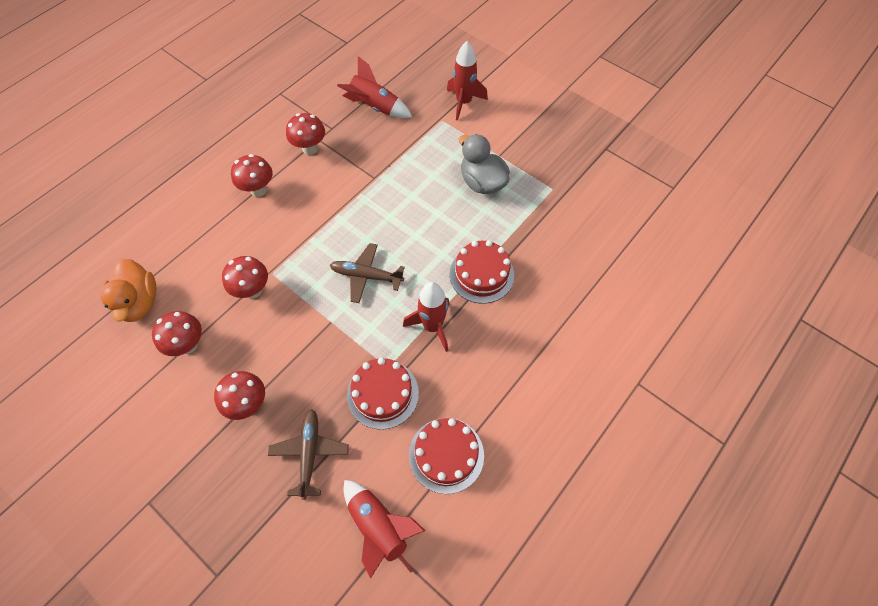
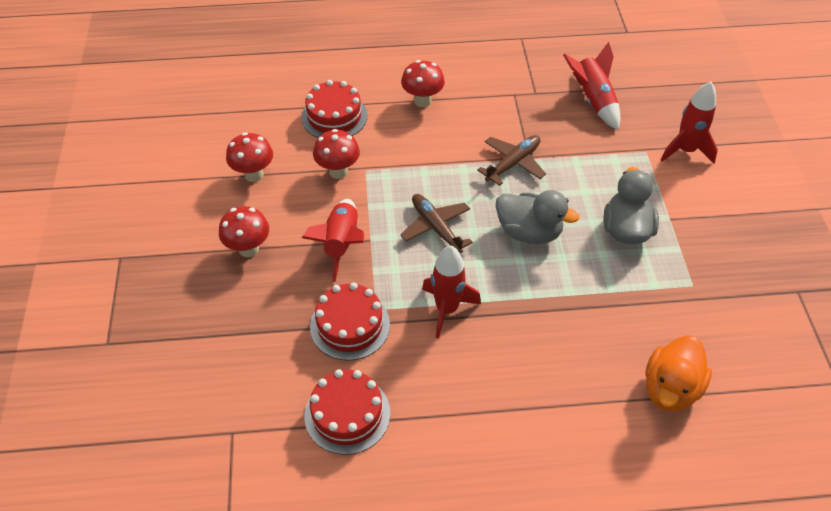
camera: 45 degrees right, 10 degrees down
orange duck [100,258,156,322] -> orange duck moved to [645,335,712,412]
brown plane [268,409,349,500] -> brown plane moved to [477,135,546,186]
red mushroom [286,113,325,155] -> none
red rocket [343,480,425,579] -> red rocket moved to [302,199,364,282]
red cake [450,240,514,304] -> red cake moved to [301,80,367,138]
none -> grey duck [496,190,579,244]

